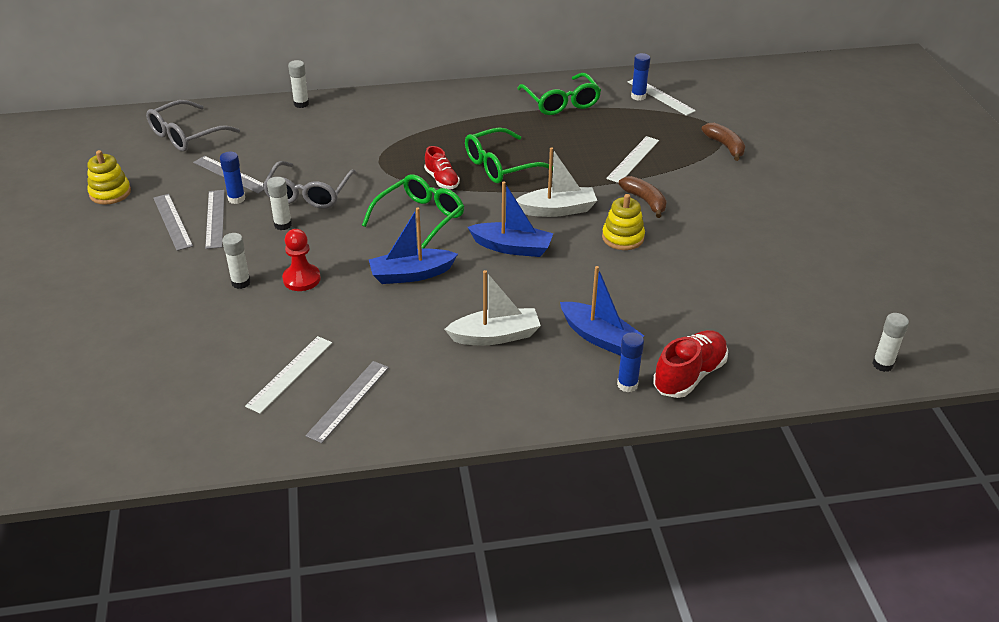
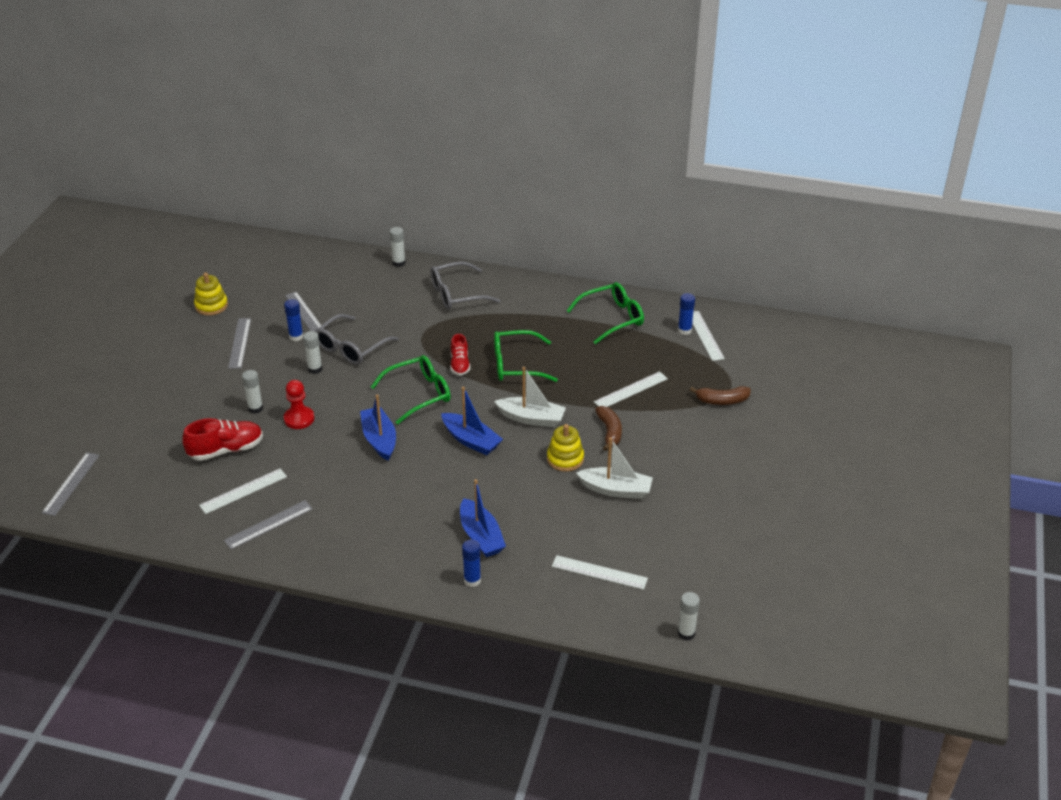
camera: 25 degrees right, 0 degrees up
grey glasses [146,100,240,151] -> grey glasses moved to [430,261,501,310]
grey ruler [205,190,225,249] -> grey ruler moved to [42,452,100,516]
blue boat [369,208,458,284] -> blue boat turned 60 degrees clockwise [360,394,396,461]
white boat [445,270,541,345] -> white boat moved to [576,437,653,499]
green glasses [517,73,601,115] -> green glasses turned 120 degrees counterclockwise [567,282,644,344]
red shoe [653,330,728,398] -> red shoe moved to [183,418,263,461]
brown banana [701,123,745,161] -> brown banana turned 90 degrees clockwise [690,386,751,405]
none -> white ruler [552,555,648,590]

